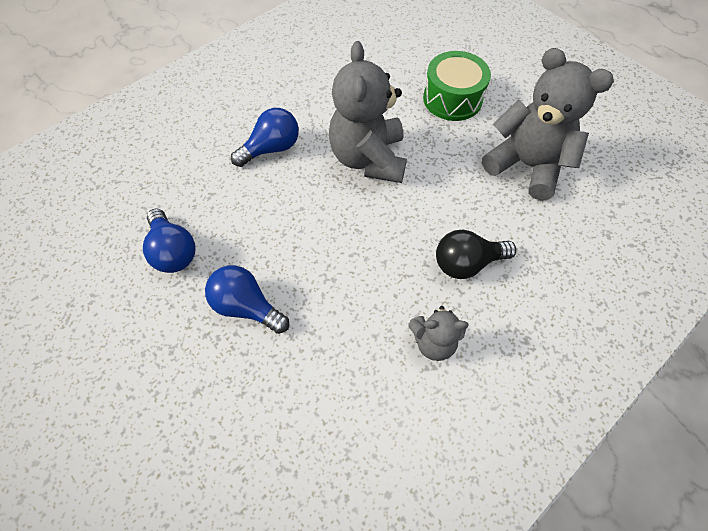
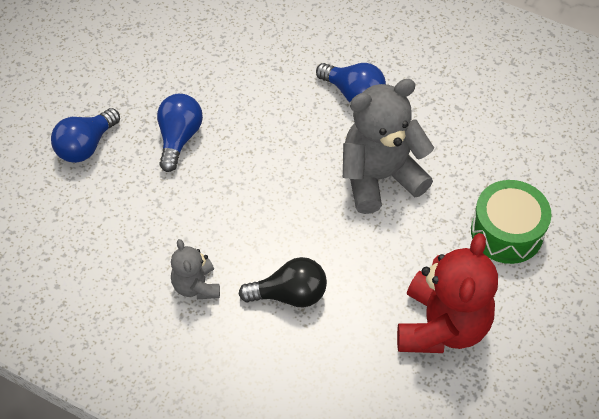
camera: 70 degrees right, 5 degrees down
blue light bulb [143,209,196,273] -> blue light bulb moved to [51,108,120,163]
black light bulb [436,230,516,279] -> black light bulb turned 120 degrees clockwise [238,257,327,307]
grey teddy bear [482,48,614,200] -> red teddy bear [397,233,498,353]

